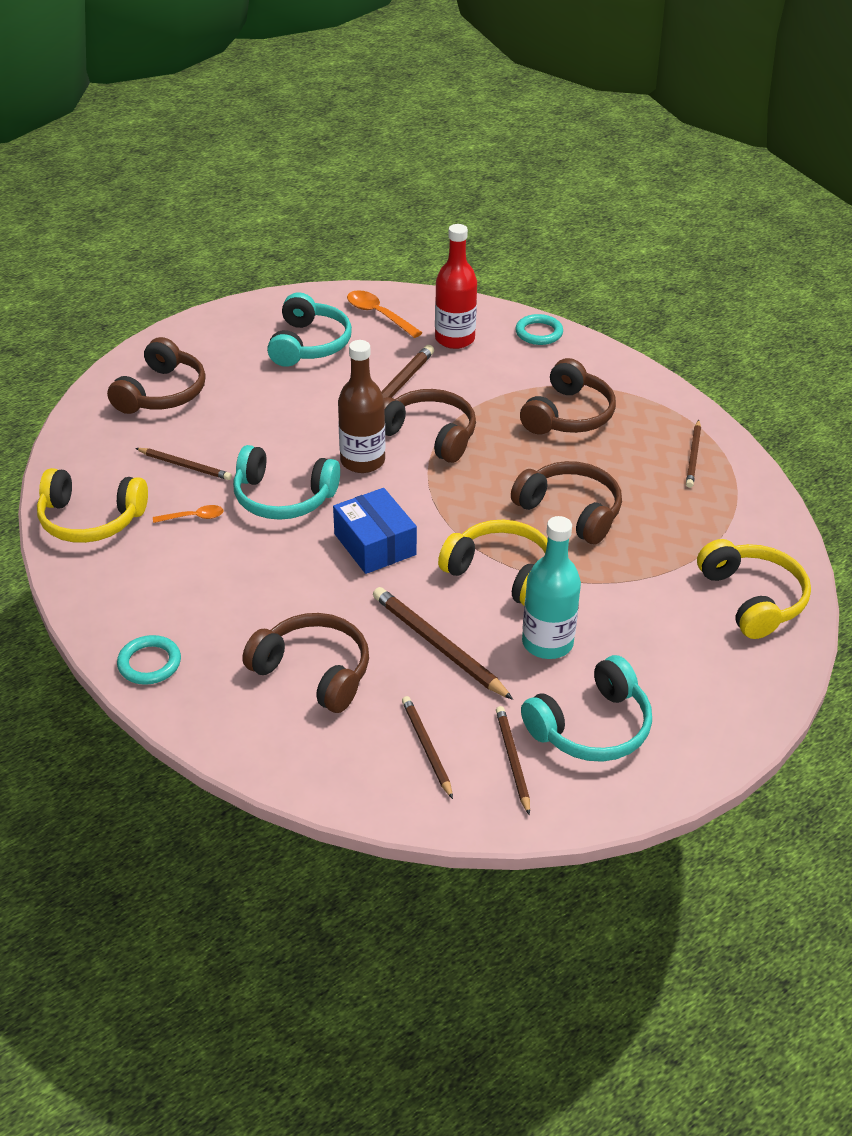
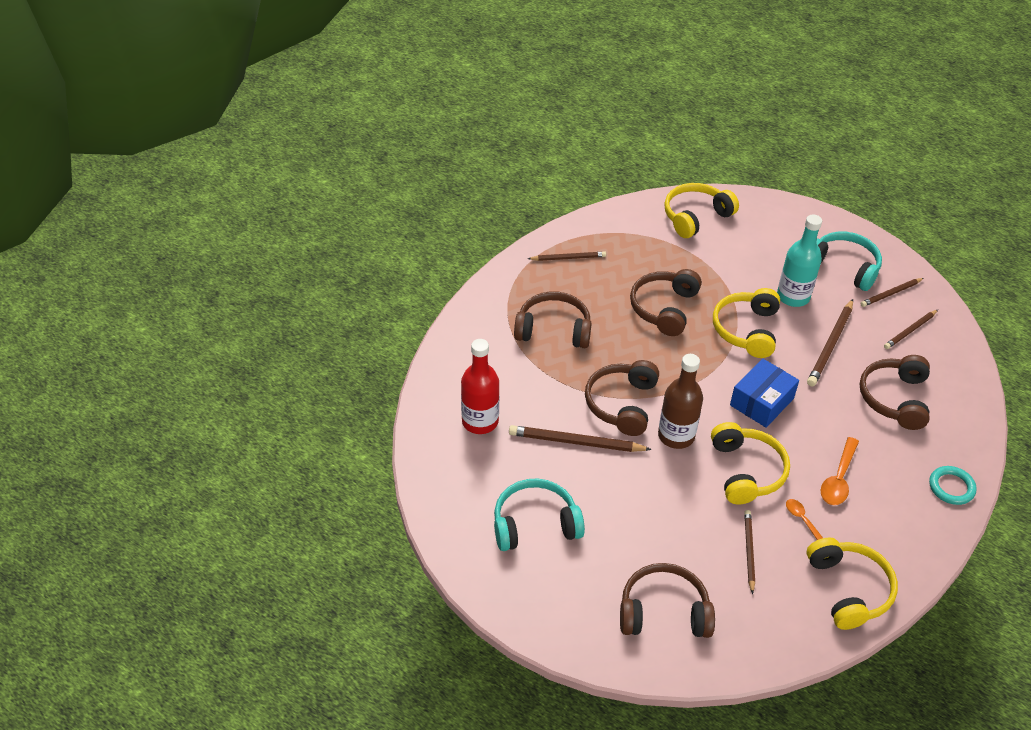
camera: 110 degrees left, 5 degrees up
turquoise headphones [233,445,340,520] -> yellow headphones [711,422,790,504]
orange spoon [347,290,423,338] -> orange spoon moved to [821,437,859,505]
turquoise ring [515,314,563,345] -> none

